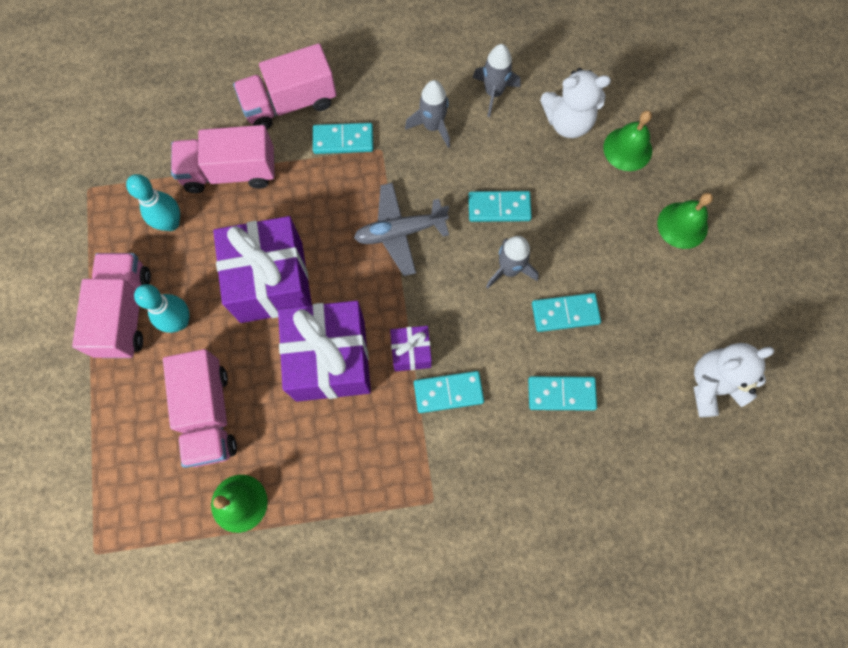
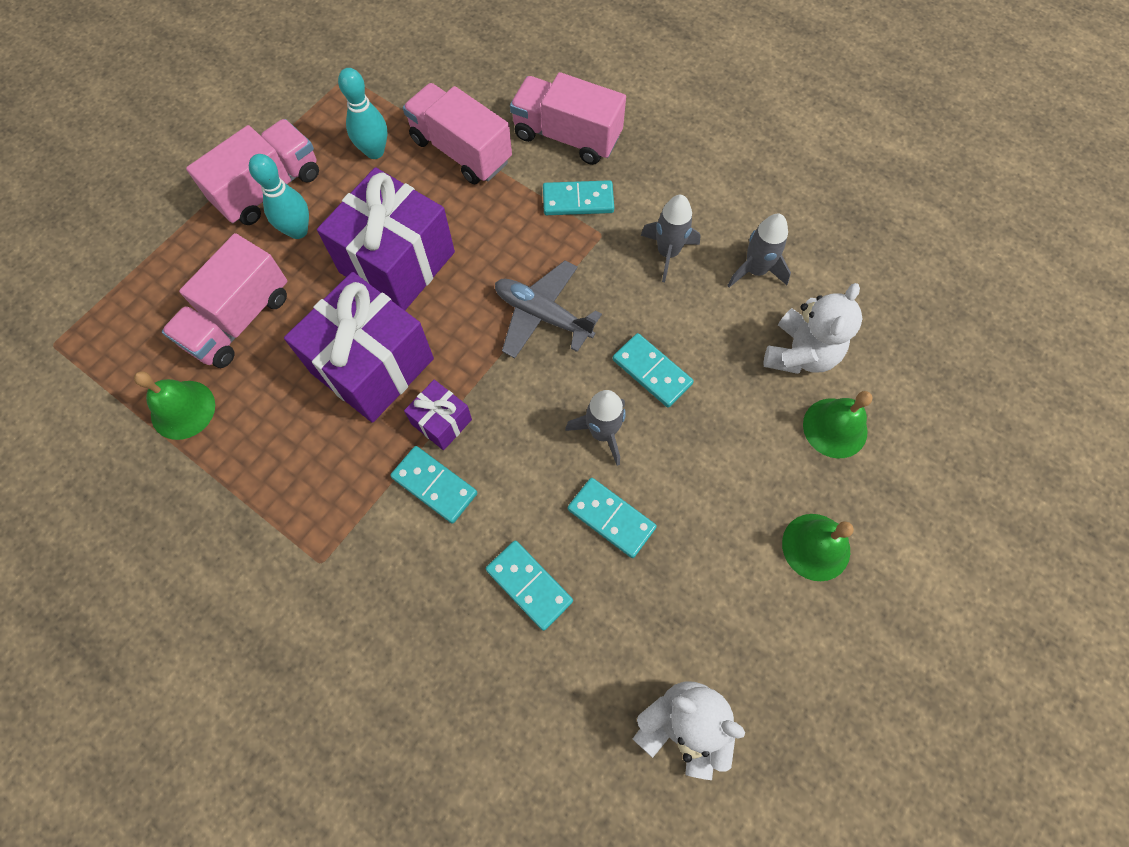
camera: 45 degrees right, 5 degrees down
turquoise domino [313,123,373,154] -> turquoise domino turned 45 degrees counterclockwise [543,180,614,215]
white teddy bear [540,68,611,138] -> white teddy bear turned 105 degrees counterclockwise [763,283,862,374]

